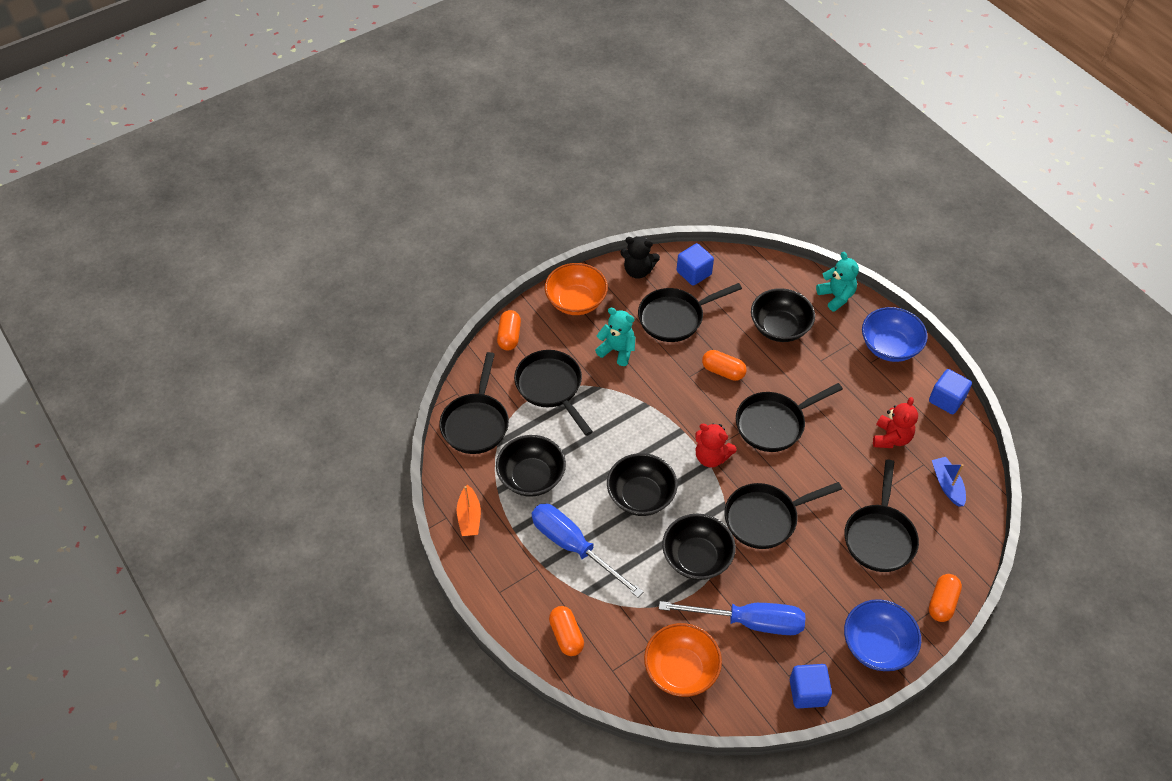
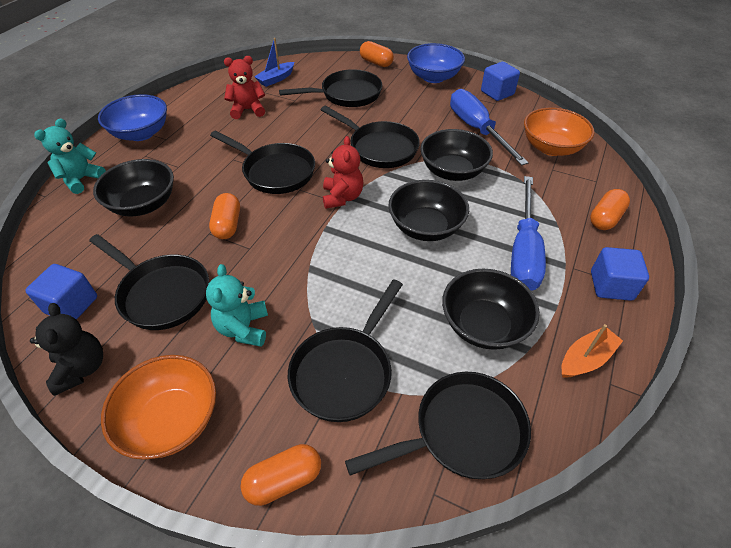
camera: 120 degrees left, 5 degrees down
blue cube [929,369,972,414] -> blue cube moved to [591,247,649,301]
orange capsule [929,574,962,622] -> orange capsule turned 45 degrees clockwise [360,41,394,67]

